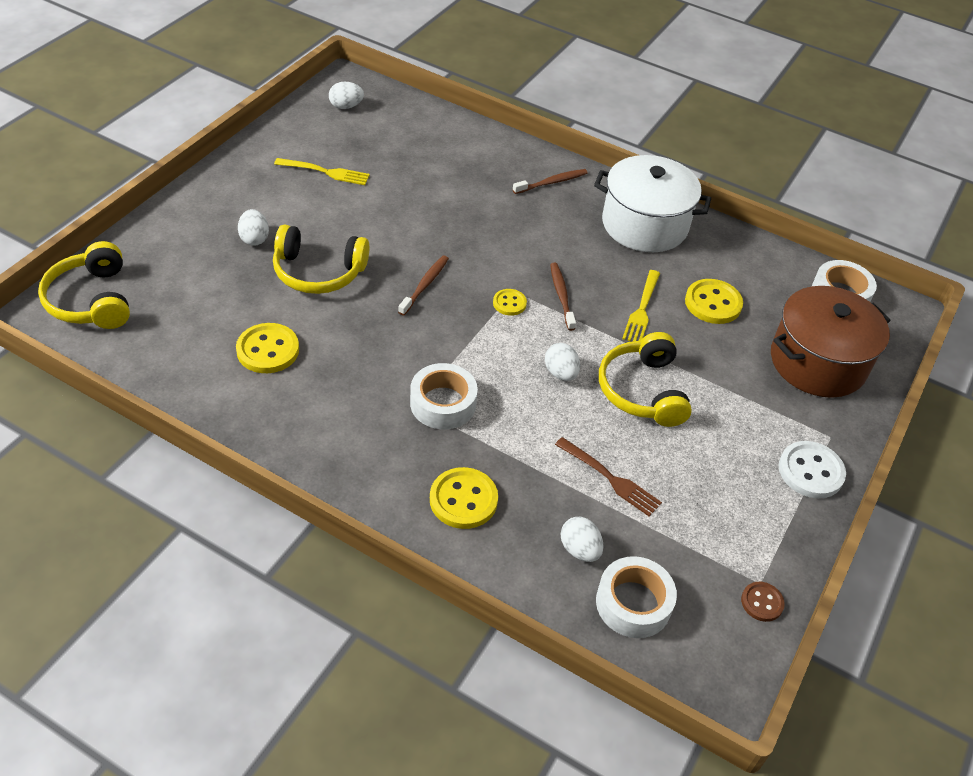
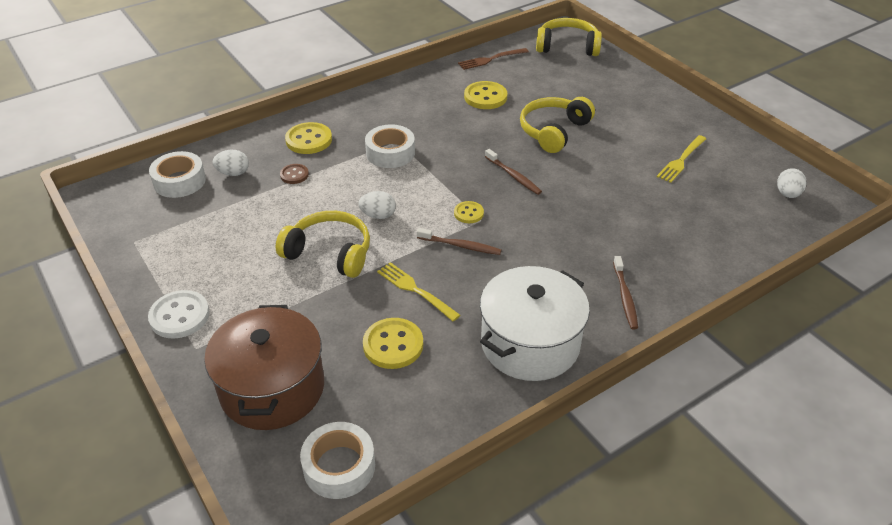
camera: 120 degrees right, 5 degrees down
white egg [238,209,269,246] -> none
brown fork [555,437,662,516] -> brown fork moved to [458,48,529,70]
brown button [741,582,785,622] -> brown button moved to [280,164,309,184]

